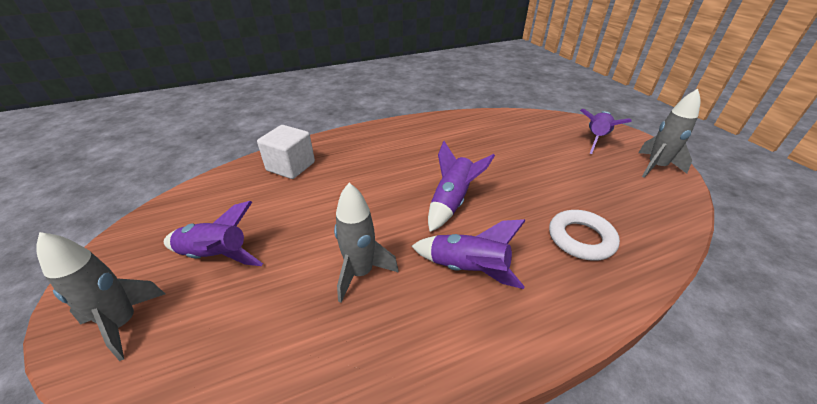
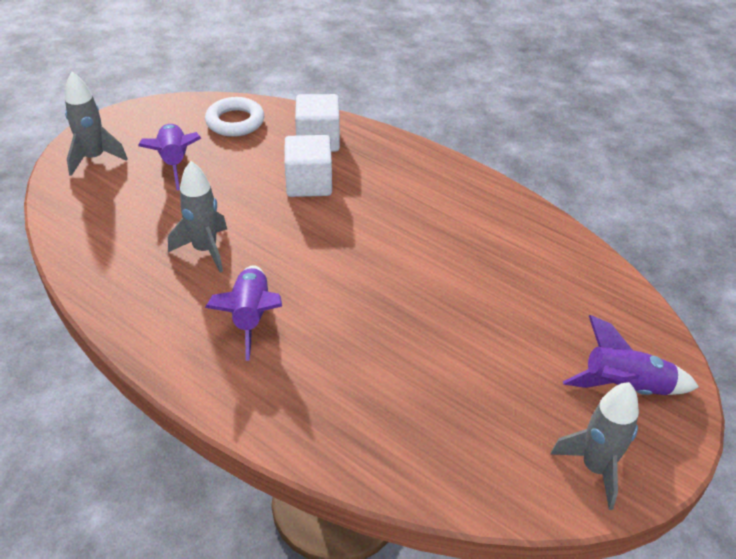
camera: 60 degrees right, 5 degrees up
purple rocket [428,141,495,232] -> none
white ring [549,210,620,261] -> white ring moved to [205,97,264,137]
none -> white cube [285,135,332,197]

